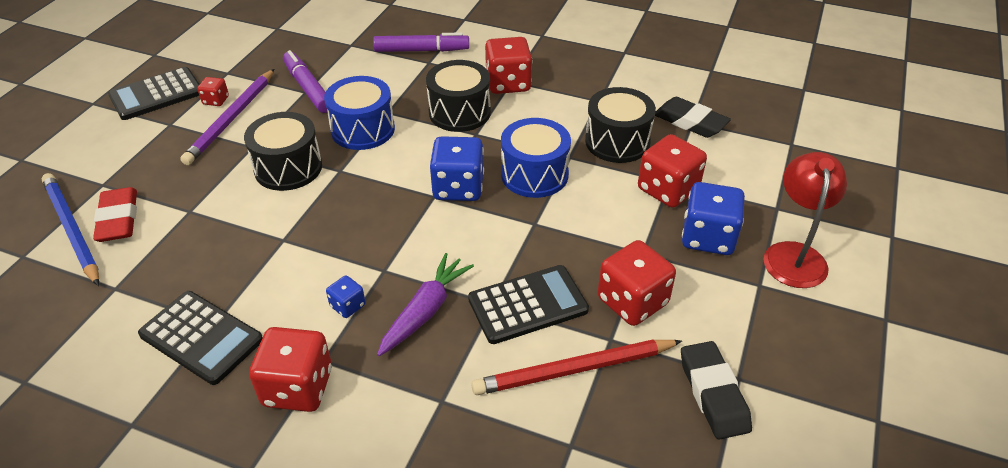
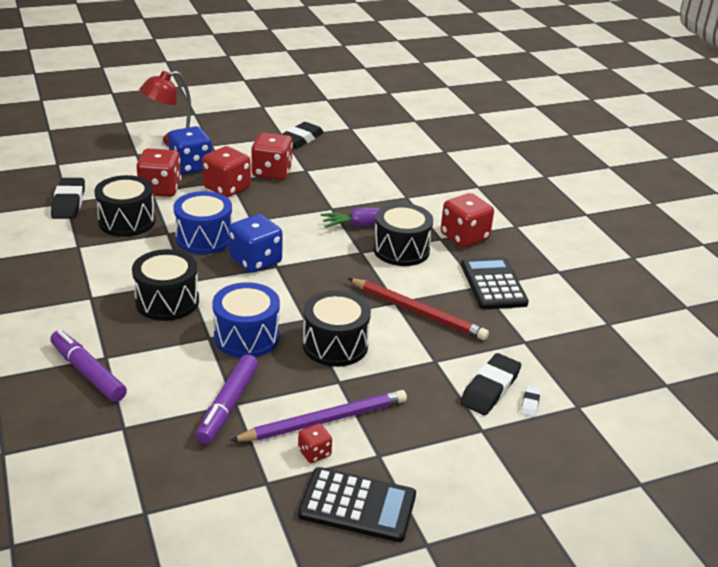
camera: 135 degrees left, 10 degrees down
blue pencil [41,173,99,286] -> white eraser [521,385,541,417]
red eraser [93,187,137,242] -> black eraser [460,353,521,415]
blue dice [326,275,366,318] -> black drum [373,203,433,266]
black calculator [468,265,589,344] -> none
red pencil [471,340,682,395] -> red pencil moved to [348,278,489,340]
red dice [485,37,532,94] -> red dice moved to [202,146,251,197]

